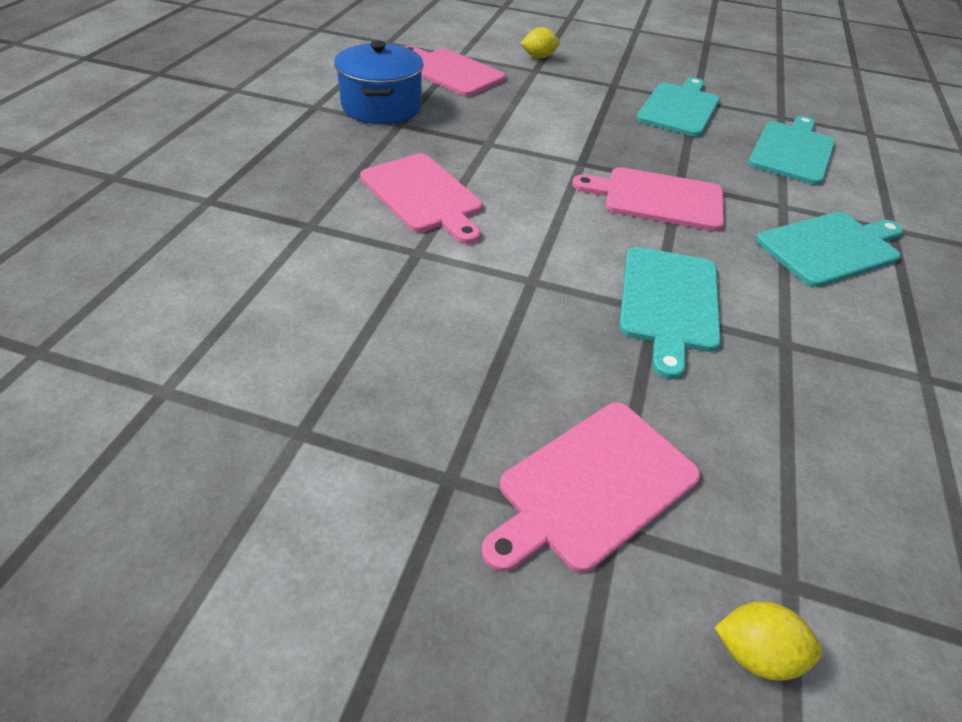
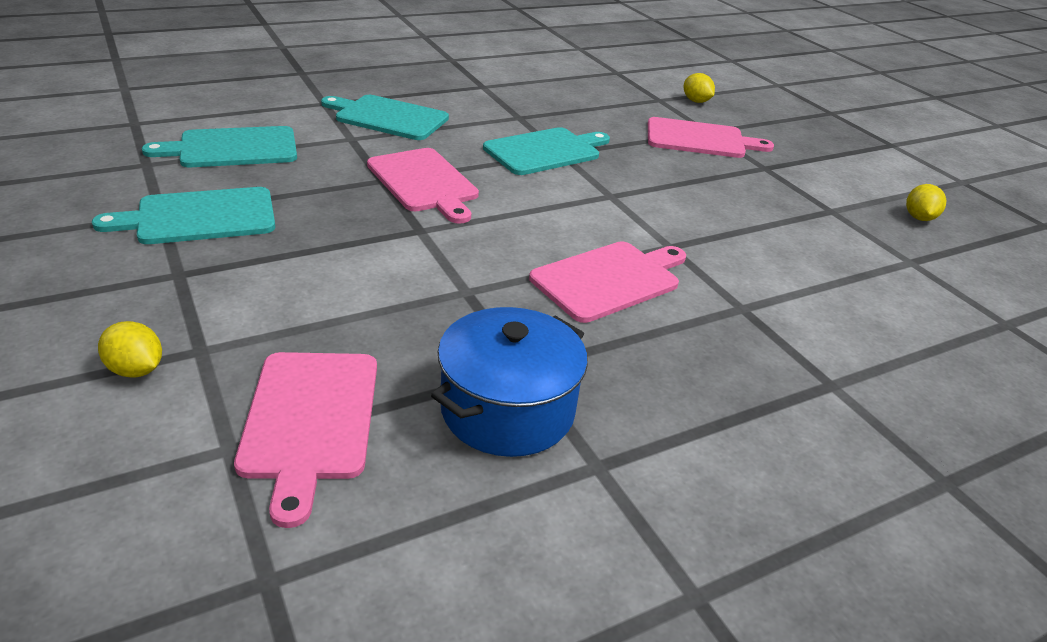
camera: 135 degrees left, 10 degrees down
pink cutting board [360,154,482,244] -> pink cutting board turned 45 degrees clockwise [529,241,686,323]
none -> yellow lemon [906,184,946,221]

